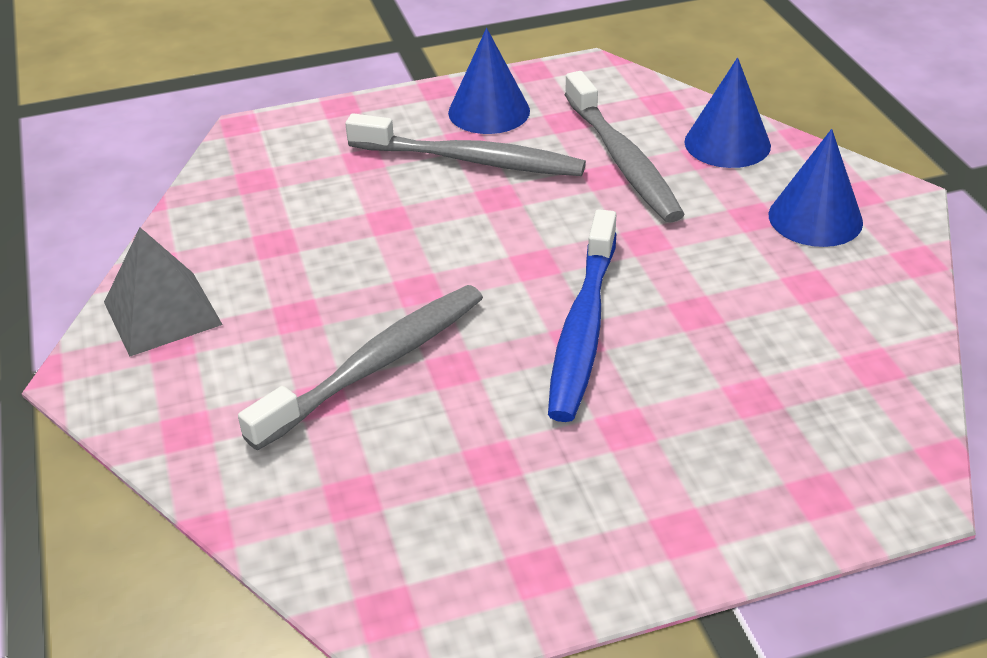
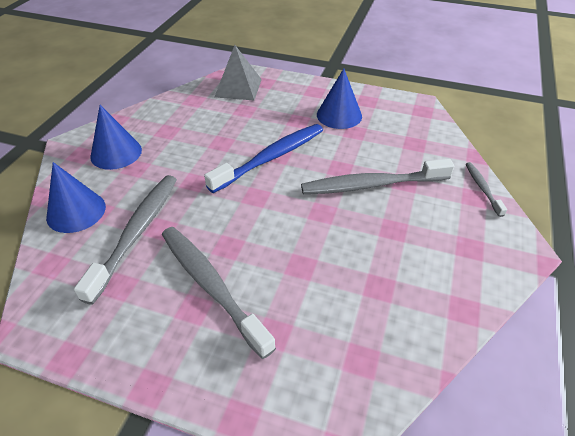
camera: 145 degrees left, 5 degrees up
grey pyramid [104,228,223,357] -> grey pyramid moved to [215,45,262,100]
blue cone [448,28,530,134] -> blue cone moved to [317,68,362,129]
none -> grey toothbrush [466,162,507,217]

